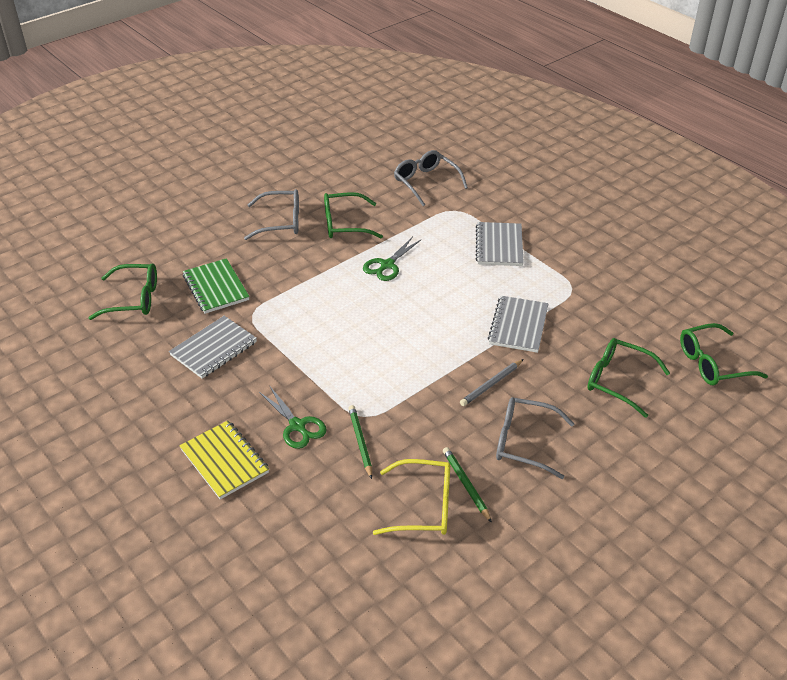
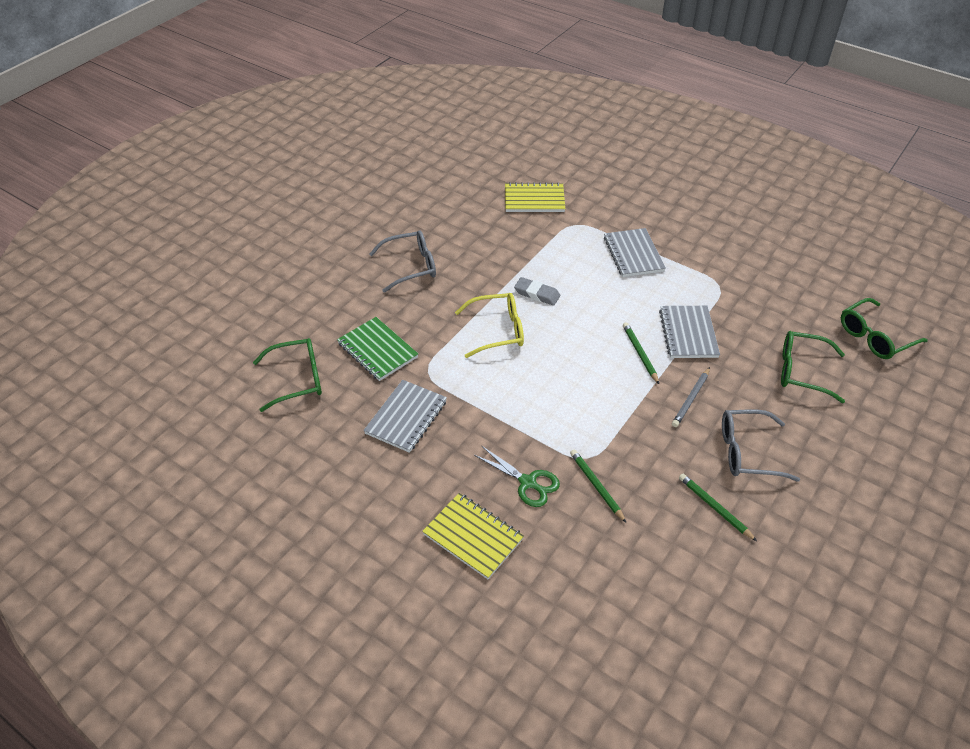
camera: 15 degrees left, 5 degrees up
green glasses [324,192,383,238] -> none
green scissors [363,237,422,281] -> grey eraser [514,277,560,306]
yellow glasses [373,459,450,535] -> yellow glasses moved to [455,293,524,358]
grey glasses [394,150,468,206] -> yellow notebook [505,182,566,212]
none -> green pencil [623,322,659,384]

